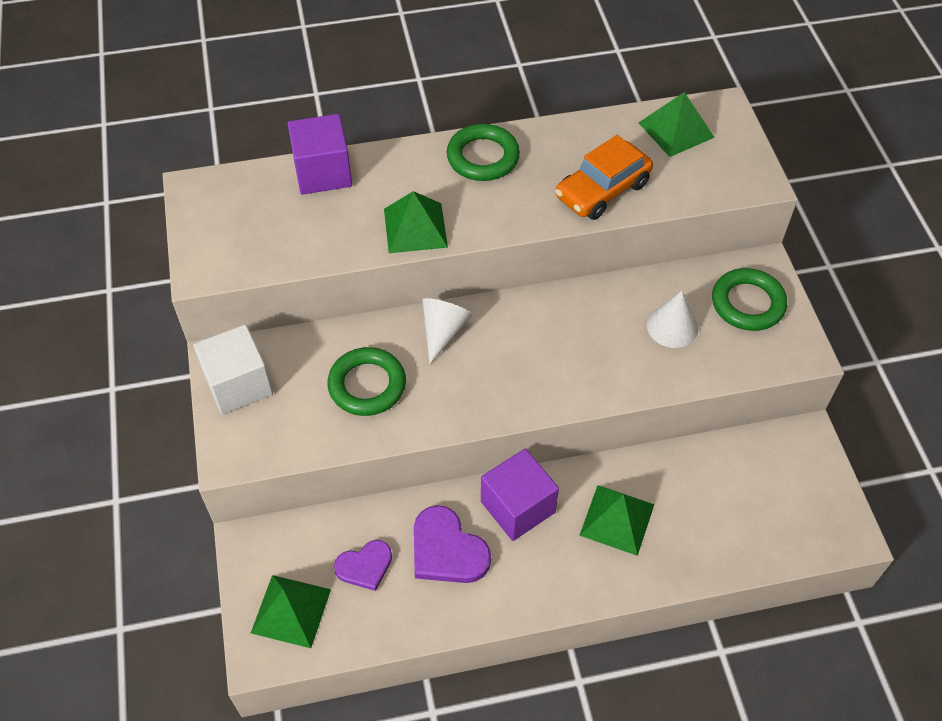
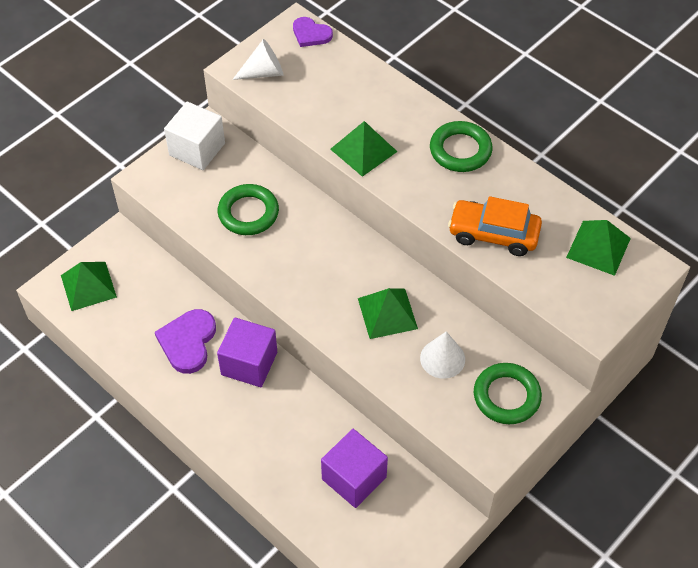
camera: 55 degrees right, 0 degrees up
purple cube [288,114,352,195] -> purple cube moved to [321,429,388,508]
purple heart [334,540,392,591] -> purple heart moved to [293,17,333,47]
white cone [422,298,472,364] -> white cone moved to [232,39,283,80]
green pyramid [579,485,654,556] -> green pyramid moved to [358,288,418,339]

